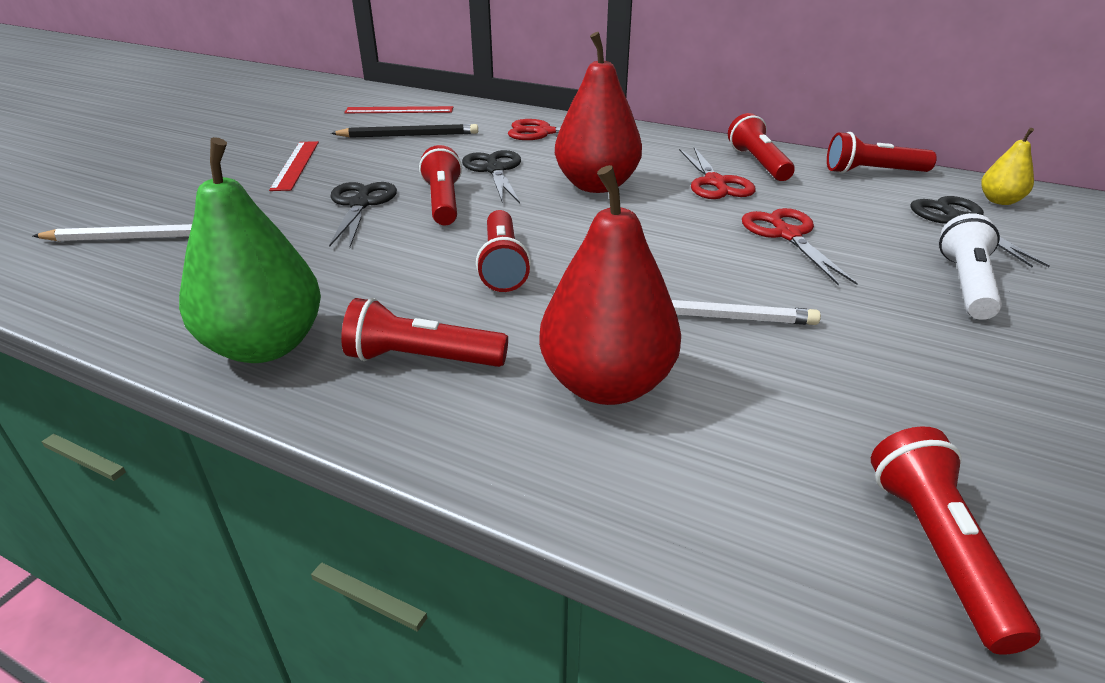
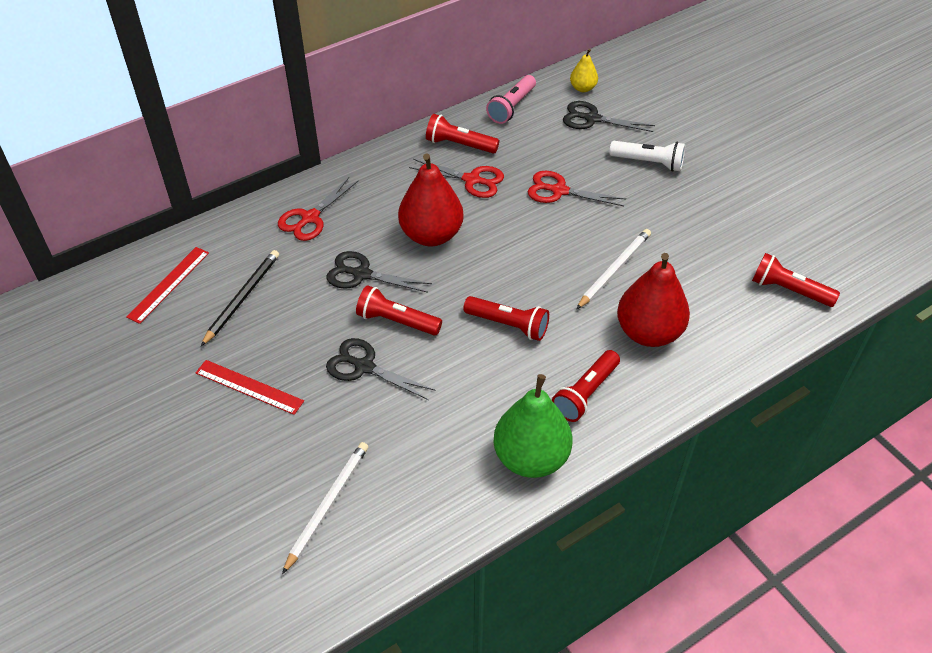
camera: 60 degrees left, 15 degrees up
red flashlight [827,132,937,174] -> pink flashlight [486,75,536,124]
white flashlight [939,213,1002,320] -> white flashlight turned 150 degrees clockwise [609,141,685,172]

